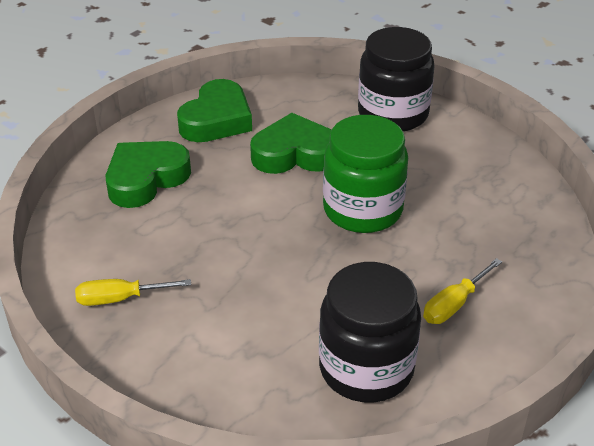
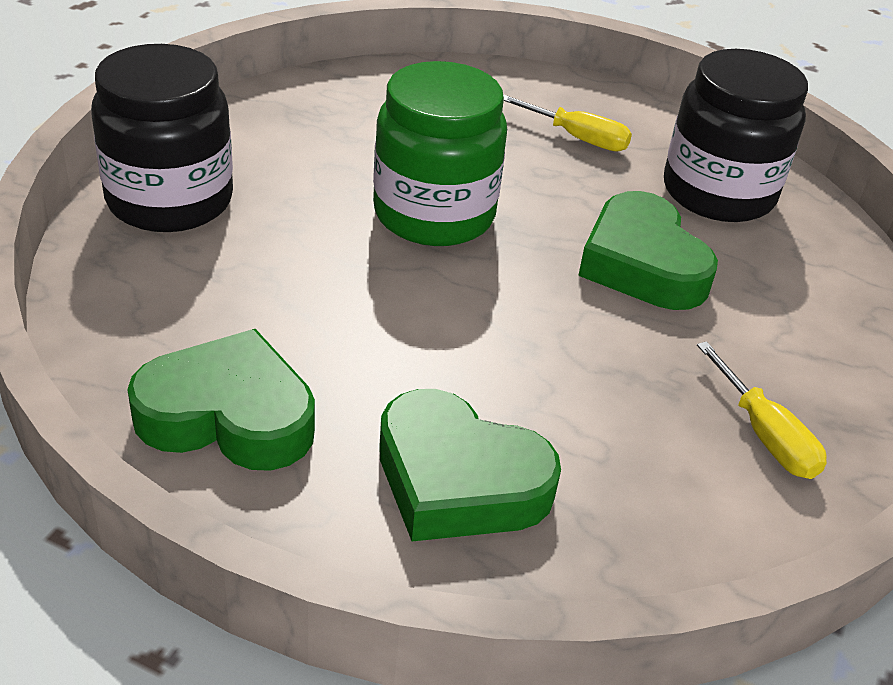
camera: 110 degrees left, 0 degrees up
green heart [250,113,332,174] -> green heart moved to [578,191,718,310]

